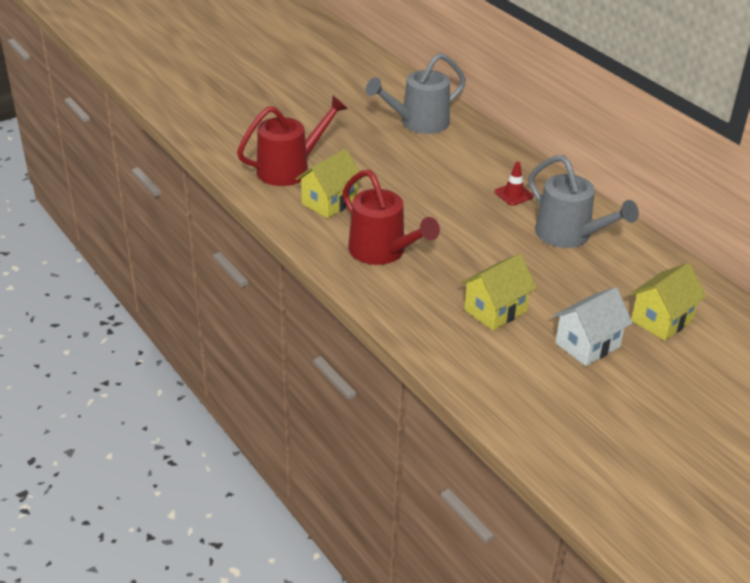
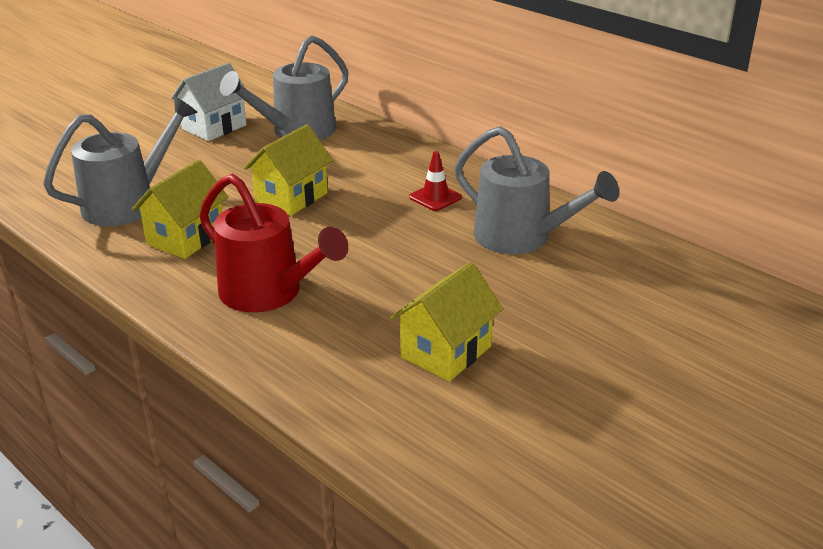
camera: 10 degrees left, 5 degrees down
red watering can [237,96,348,186] -> grey watering can [43,96,198,226]
white house [553,287,633,366] -> white house moved to [171,63,247,141]
yellow house [630,263,707,341] -> yellow house moved to [244,124,333,216]

